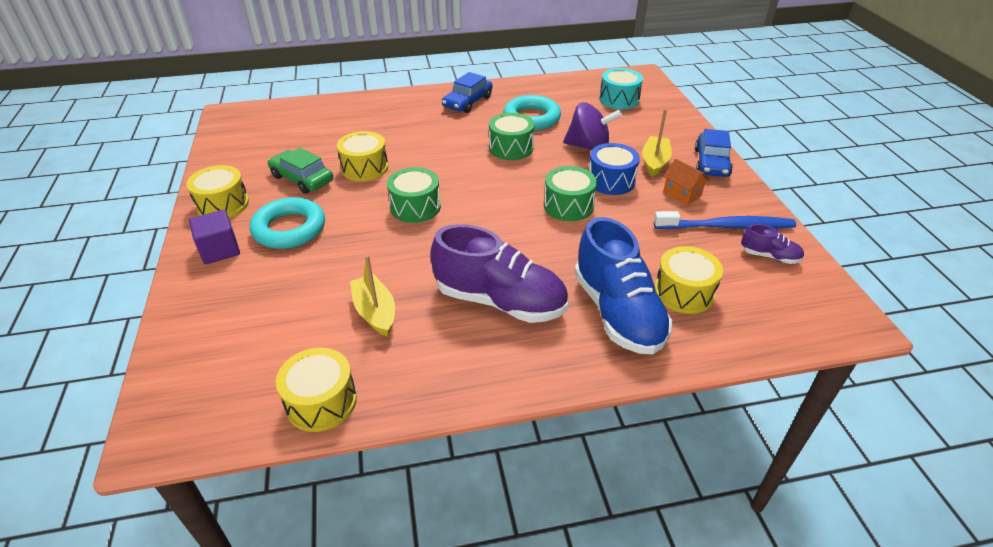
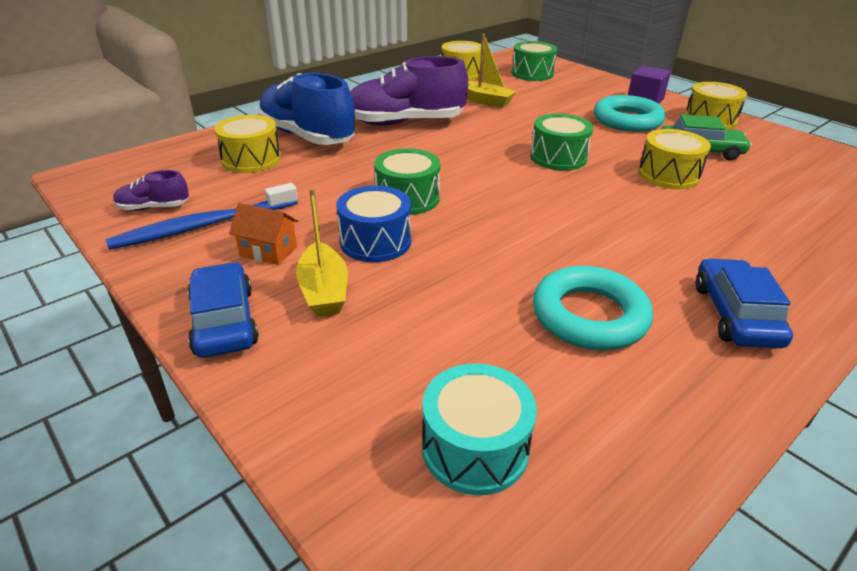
camera: 150 degrees right, 5 degrees down
green drum [489,113,534,160] -> green drum moved to [512,41,557,81]
purple spinning top [563,102,622,150] -> none

